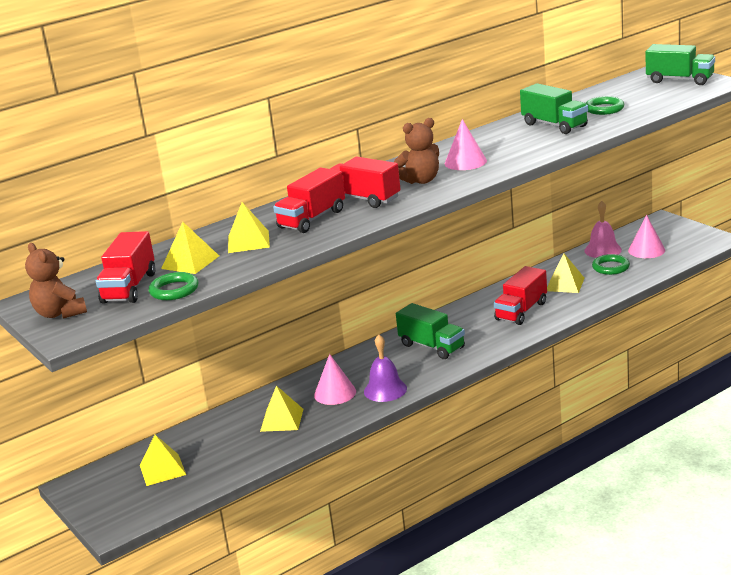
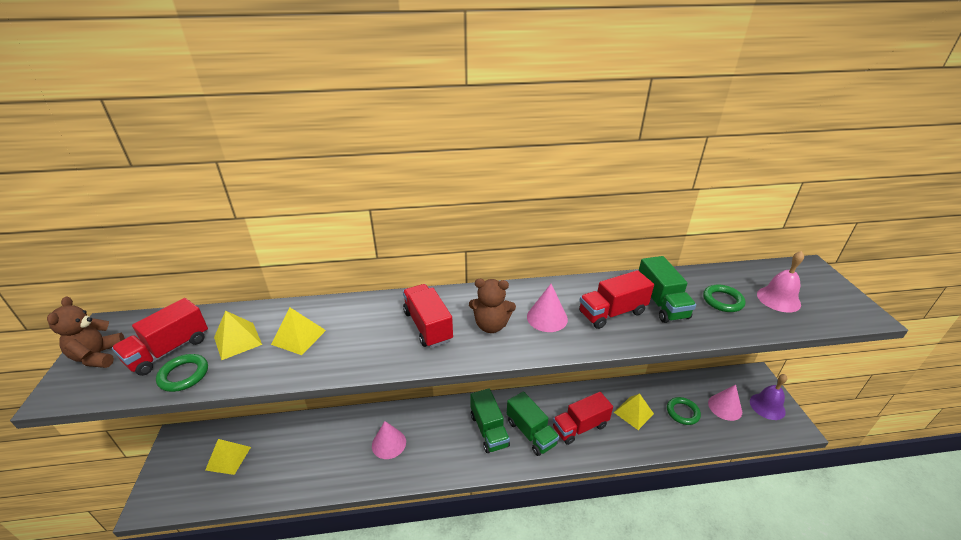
camera: 25 degrees right, 10 degrees up
yellow pyramid [260,386,303,432] -> none
red truck [273,168,345,233] -> red truck moved to [579,270,654,329]
purple bell [364,334,407,402] -> purple bell moved to [750,374,787,420]
pink bell [584,201,622,258] -> pink bell moved to [757,251,804,313]
green truck [646,44,715,85] -> green truck moved to [507,391,559,456]

